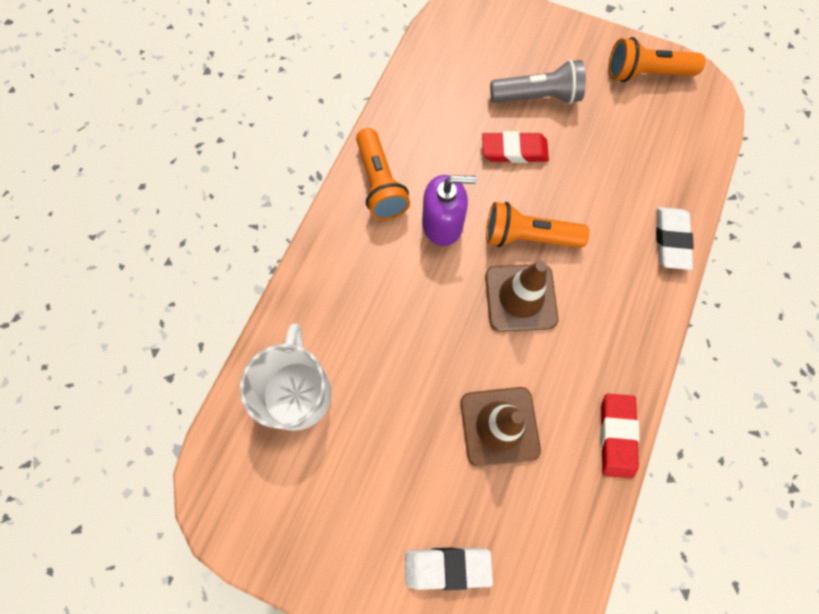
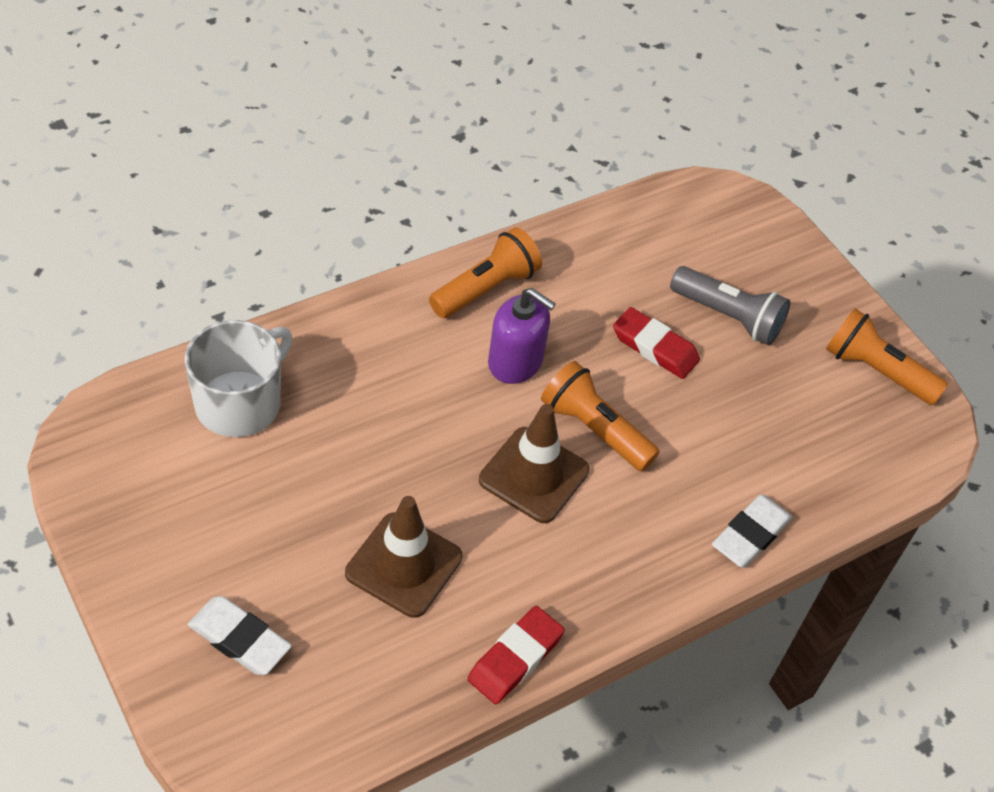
camera: 30 degrees right, 20 degrees down
orange flashlight [356,128,410,220] -> orange flashlight turned 150 degrees counterclockwise [429,227,542,318]

